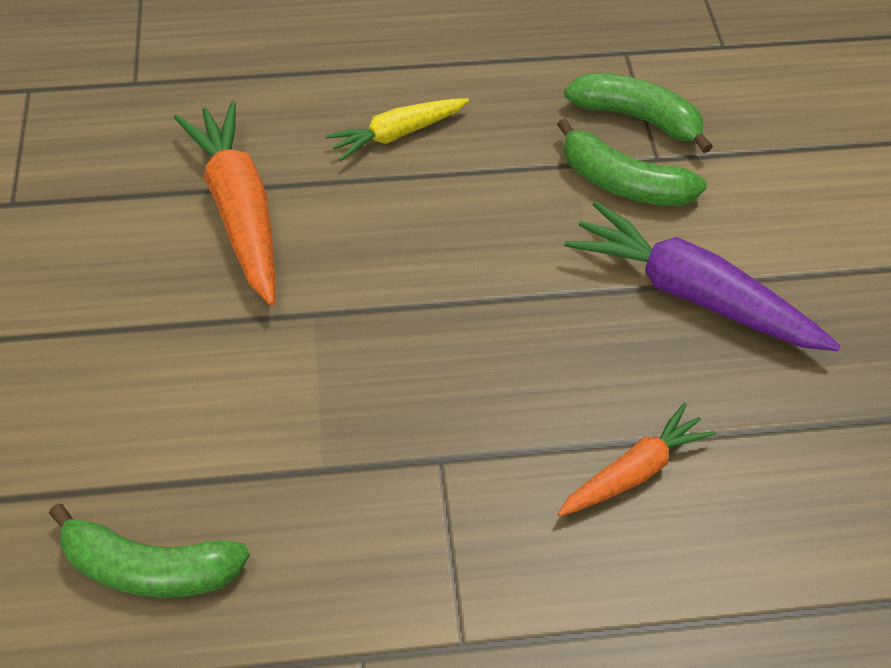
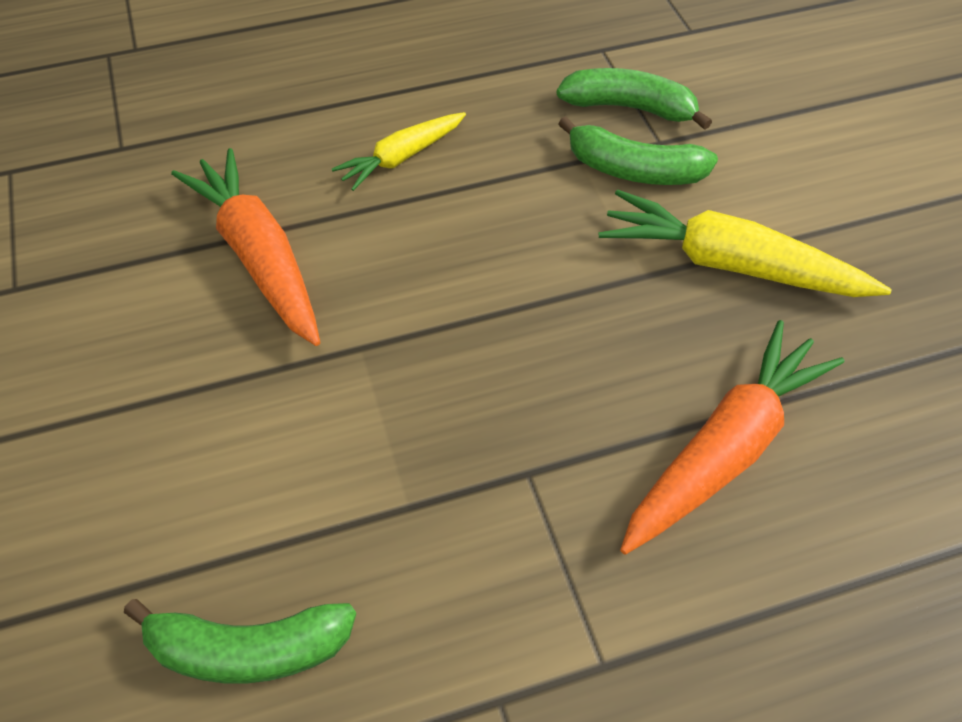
camera: 10 degrees left, 0 degrees up
orange carrot [558,403,715,517] -> orange carrot [620,320,844,555], size x1.68
purple carrot [564,201,841,351] -> yellow carrot [599,189,892,297]

